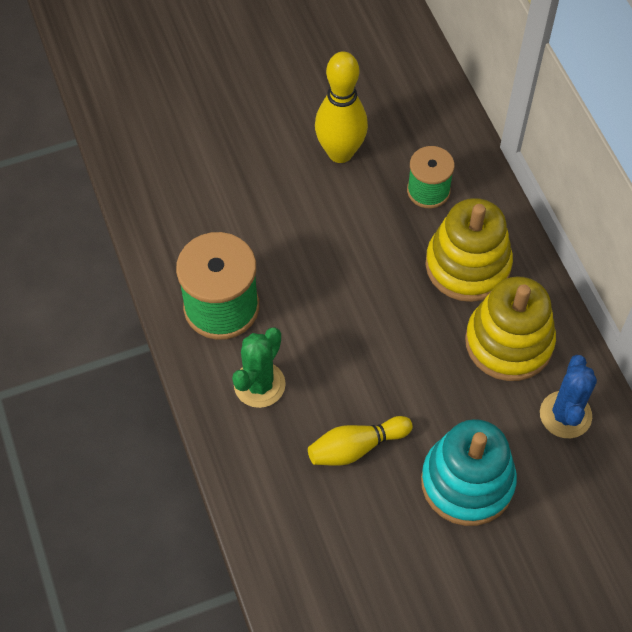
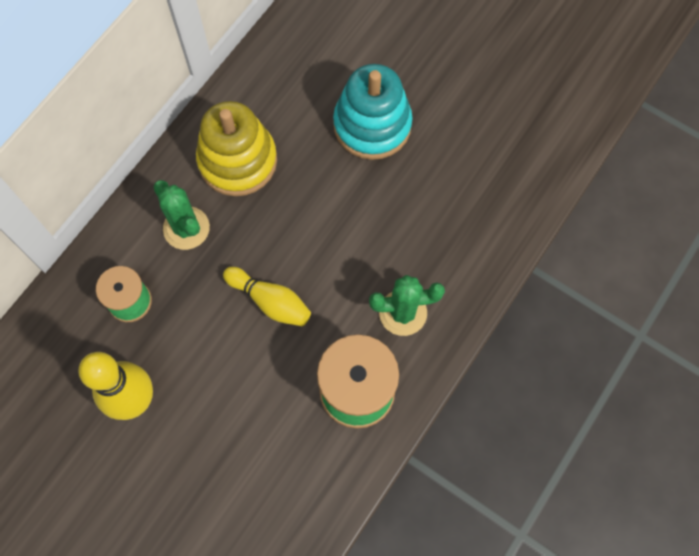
camera: 125 degrees left, 10 degrees up
yellow bowling pin [308,416,413,466] -> yellow bowling pin moved to [223,267,311,326]
yellow stacking toy [425,198,513,302] -> green cactus [154,180,210,250]
blue cactus [540,355,597,438] -> none

